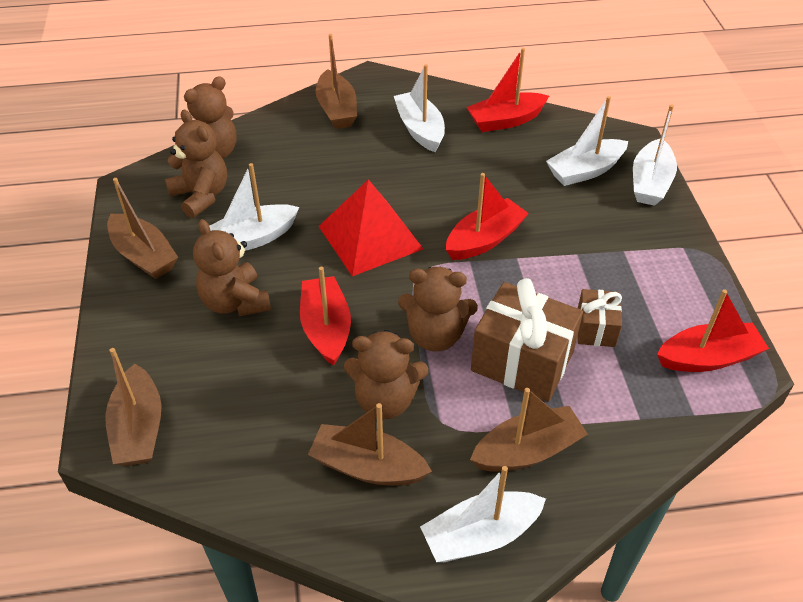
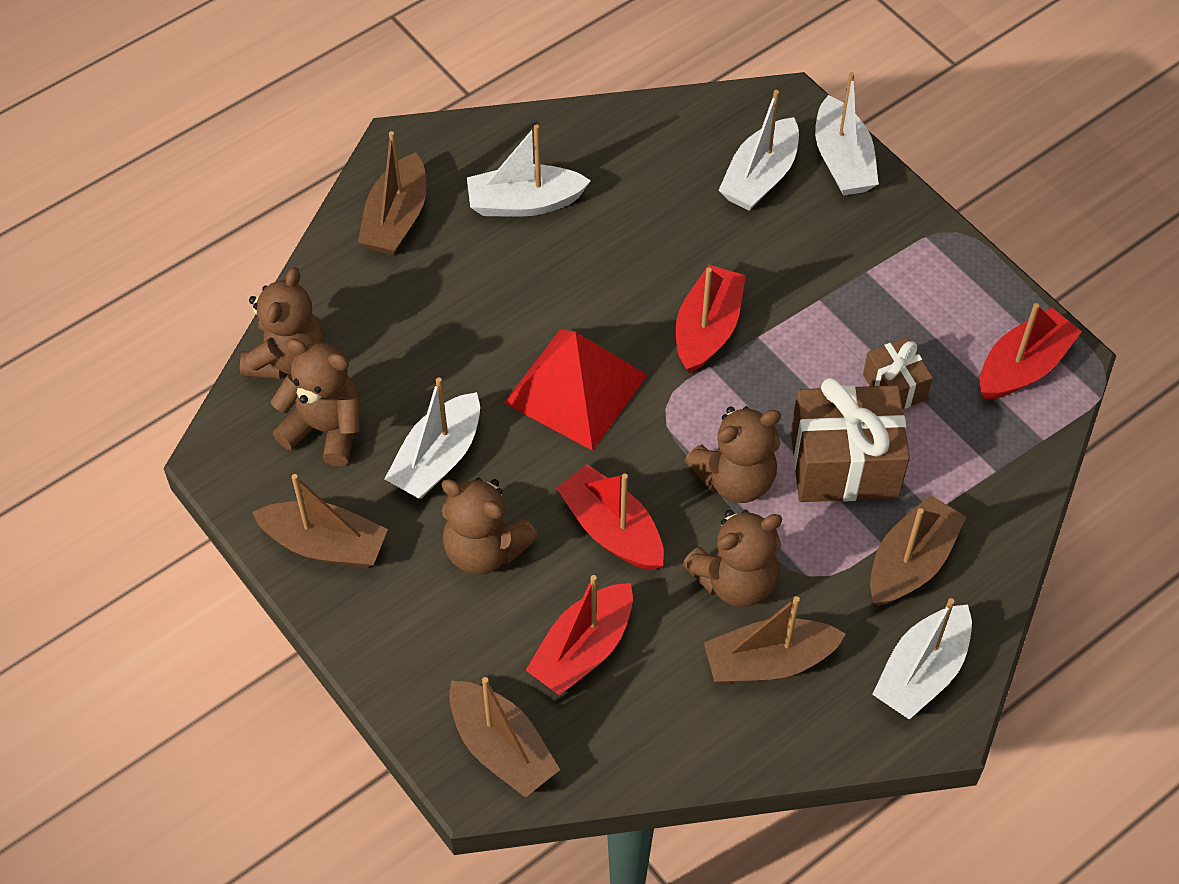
camera: 30 degrees left, 10 degrees up
brown boat [316,34,357,129] -> brown boat turned 60 degrees clockwise [358,131,427,255]
white boat [394,64,445,152] -> white boat turned 45 degrees counterclockwise [467,125,591,217]
red boat [466,48,549,132] -> red boat moved to [526,575,633,696]

